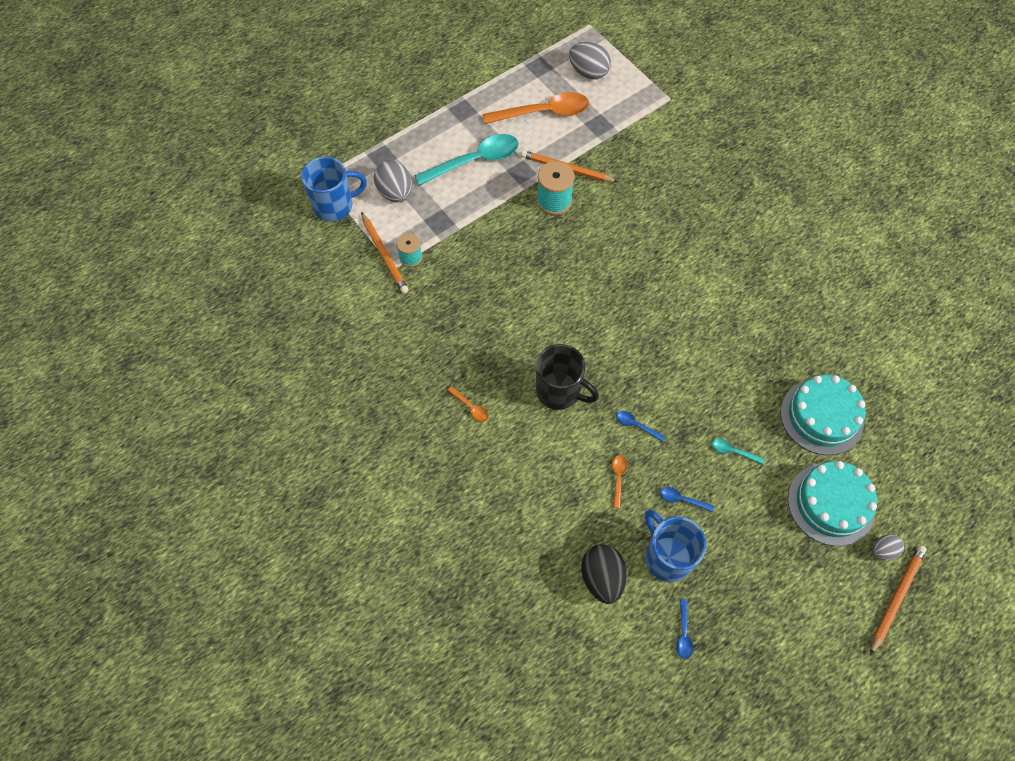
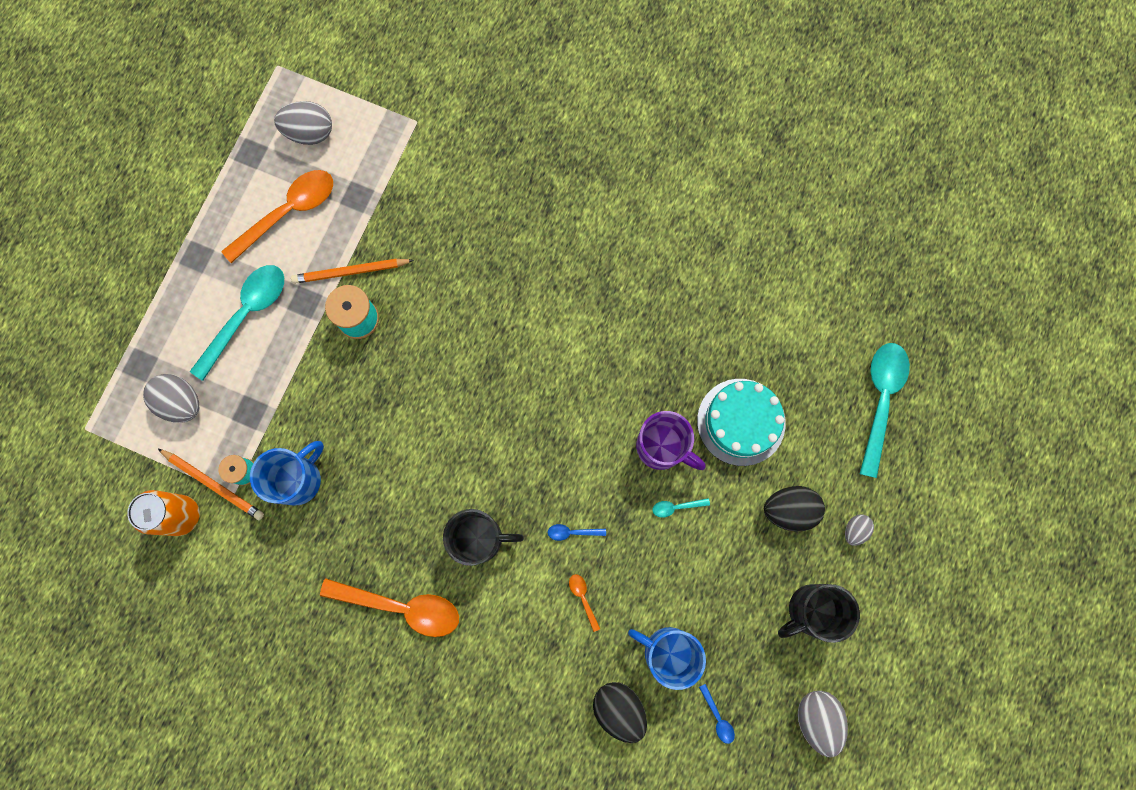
camera: 30 degrees left, 15 degrees up
blue mug [301,157,367,221] -> blue mug moved to [250,441,324,506]
orange spoon [448,386,488,422] -> orange spoon [320,578,459,637], size x2.40
blue spoon [660,487,714,512] -> none
turquoise cake [788,461,877,546] -> black egg [764,486,825,531]
orange pencil [870,545,927,655] -> none
none -> orange can [127,490,200,536]
none -> purple mug [636,411,706,470]
none -> black mug [778,584,860,643]
none -> grey egg [798,691,848,757]
none -> turquoise spoon [860,343,910,478]

